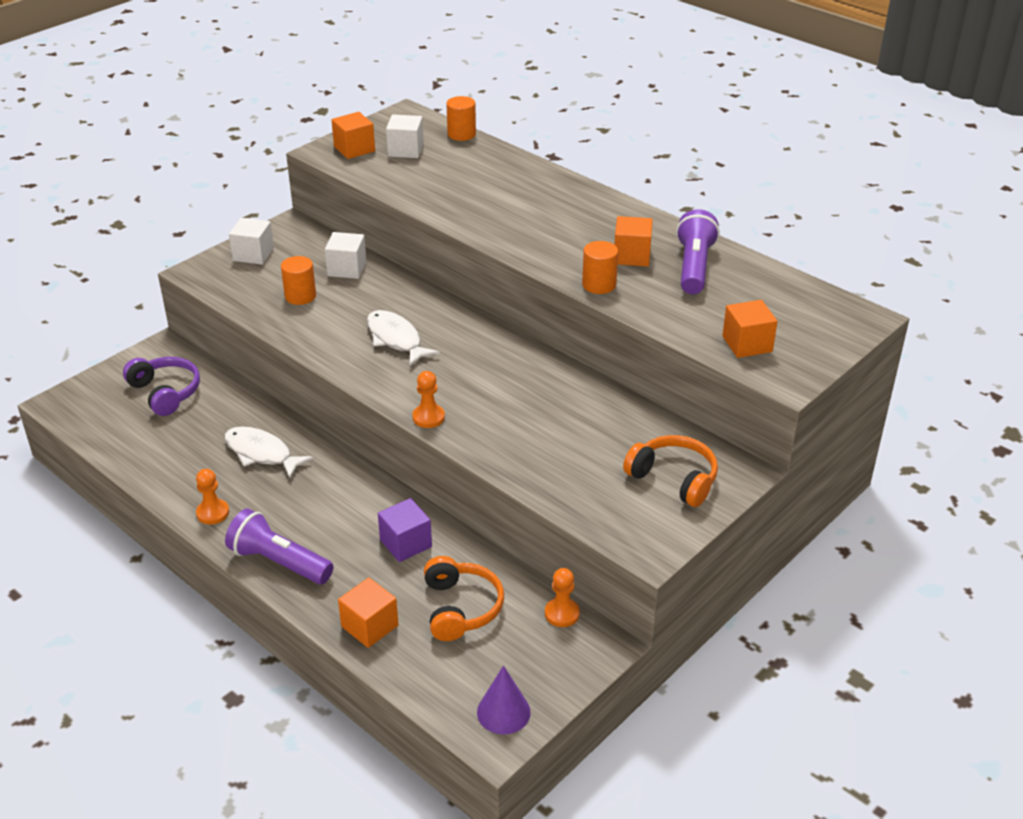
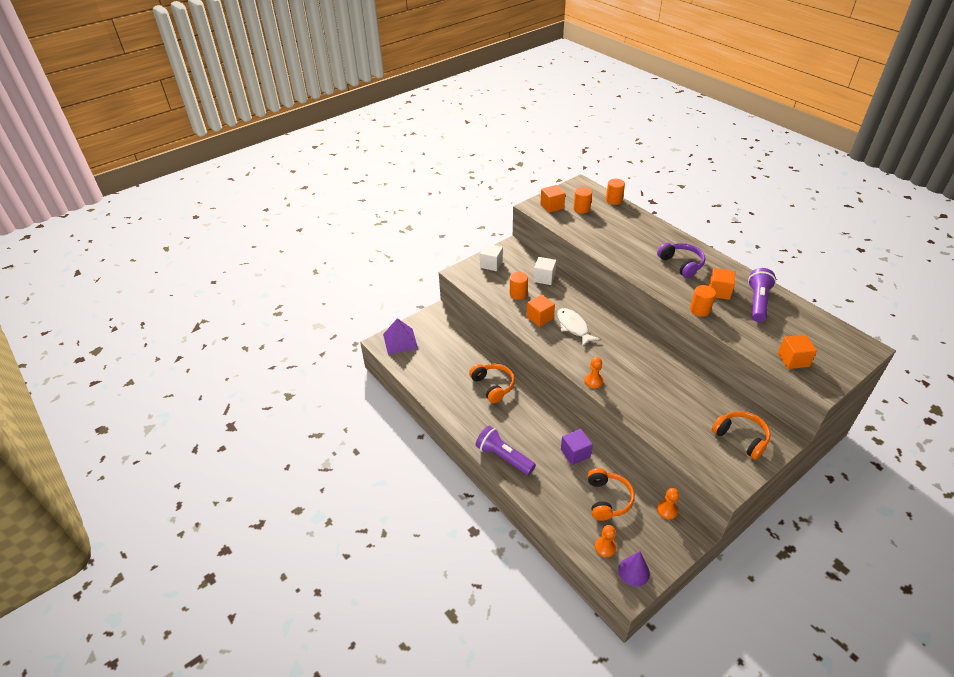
camera: 10 degrees right, 5 degrees up
purple headphones [123,357,200,416] -> purple headphones moved to [657,243,705,278]
orange pawn [196,469,229,524] -> orange pawn moved to [595,525,616,557]
white fish [224,426,314,478] -> orange headphones [469,363,515,403]
orange cube [338,577,399,648] -> orange cube moved to [527,294,555,327]
white cube [386,114,424,158] -> orange cylinder [573,187,592,214]
none -> purple pyramid [383,318,418,355]

